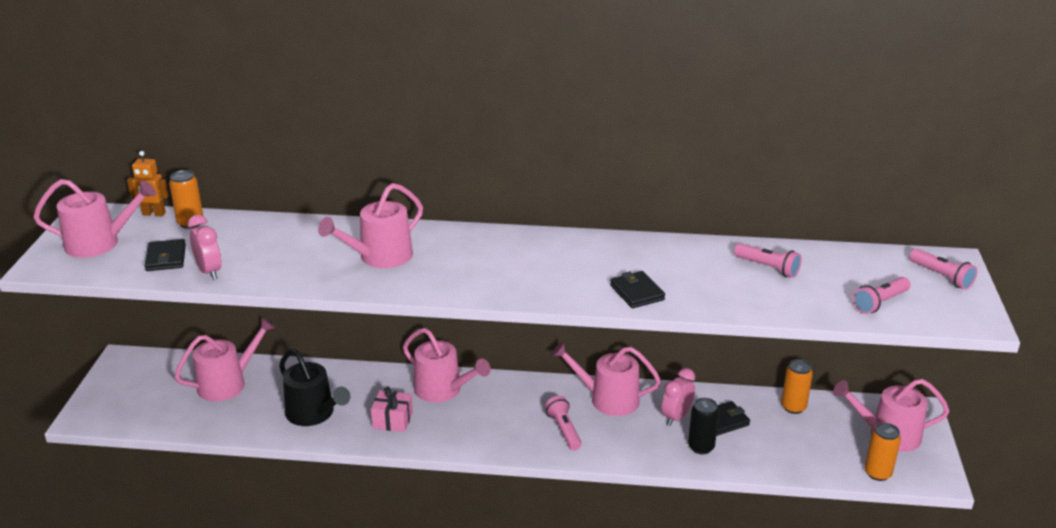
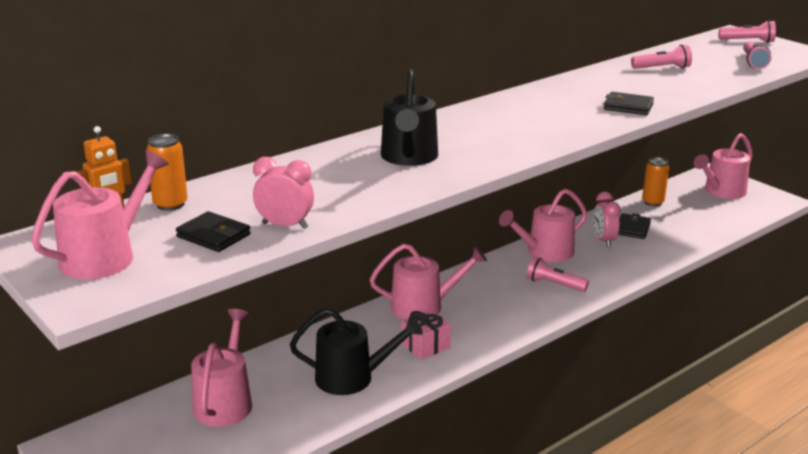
camera: 45 degrees left, 5 degrees down
pink watering can [318,183,423,268] -> black watering can [381,69,438,166]
black can [688,398,719,455] -> none
orange can [865,423,901,481] -> none

